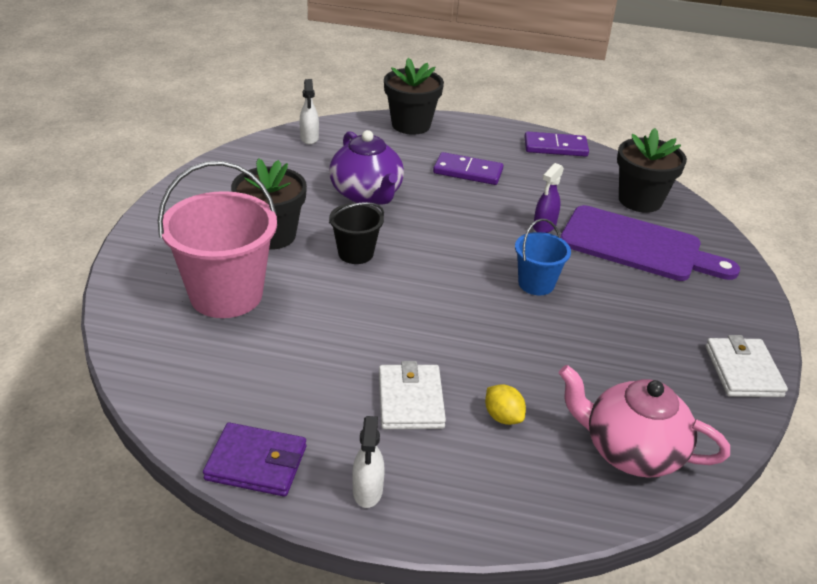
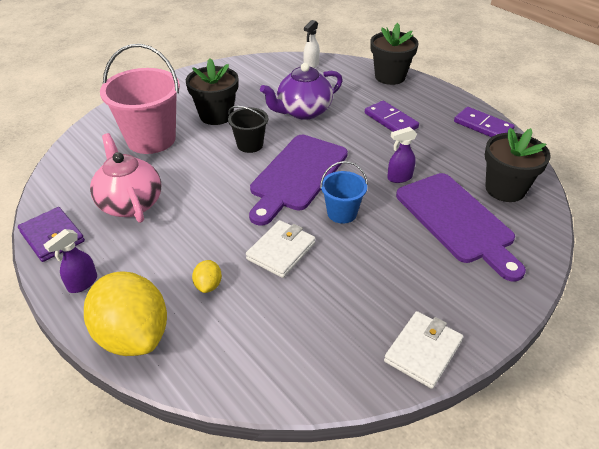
camera: 40 degrees right, 5 degrees up
purple teapot [329,130,404,205] -> purple teapot turned 45 degrees clockwise [260,63,343,120]
white spray bottle [352,416,385,508] -> purple spray bottle [44,229,97,293]
white wallet [379,361,446,429] -> white wallet moved to [246,220,316,278]
pink teapot [559,365,730,478] -> pink teapot moved to [90,133,161,223]
none -> yellow lemon [84,272,167,356]
none -> purple cutting board [249,135,348,226]

